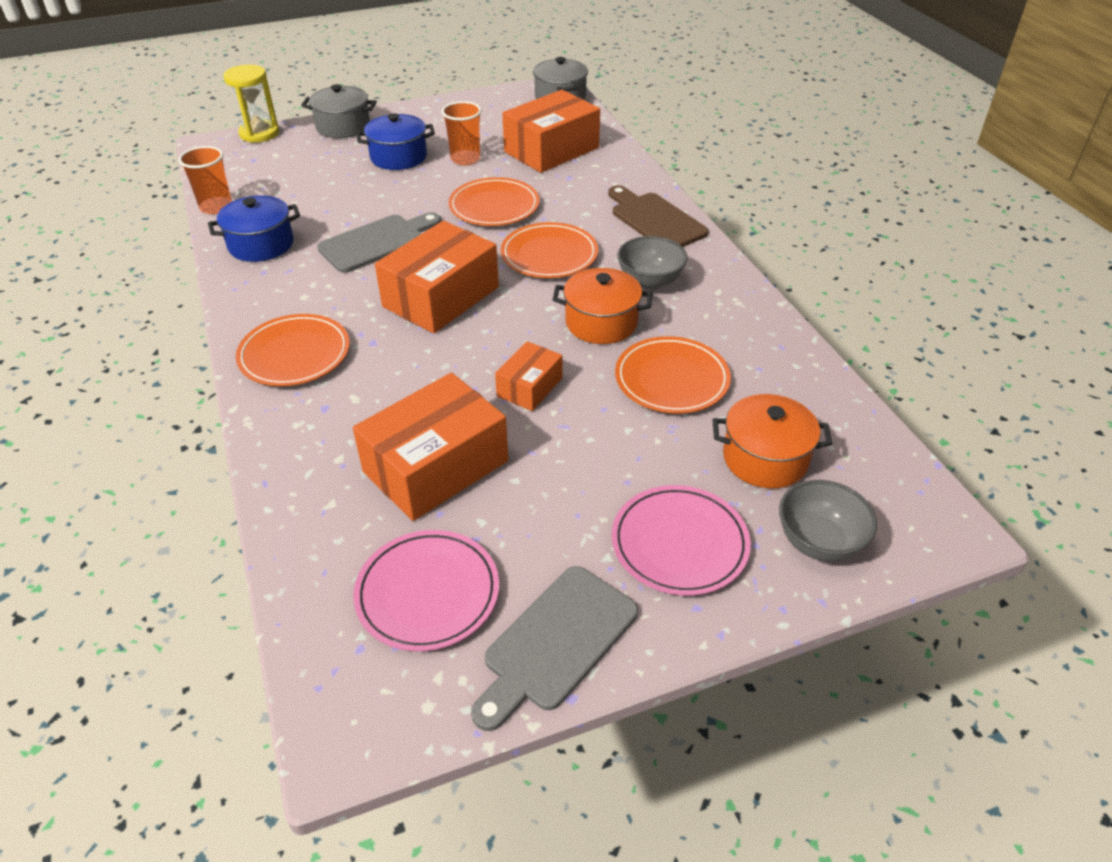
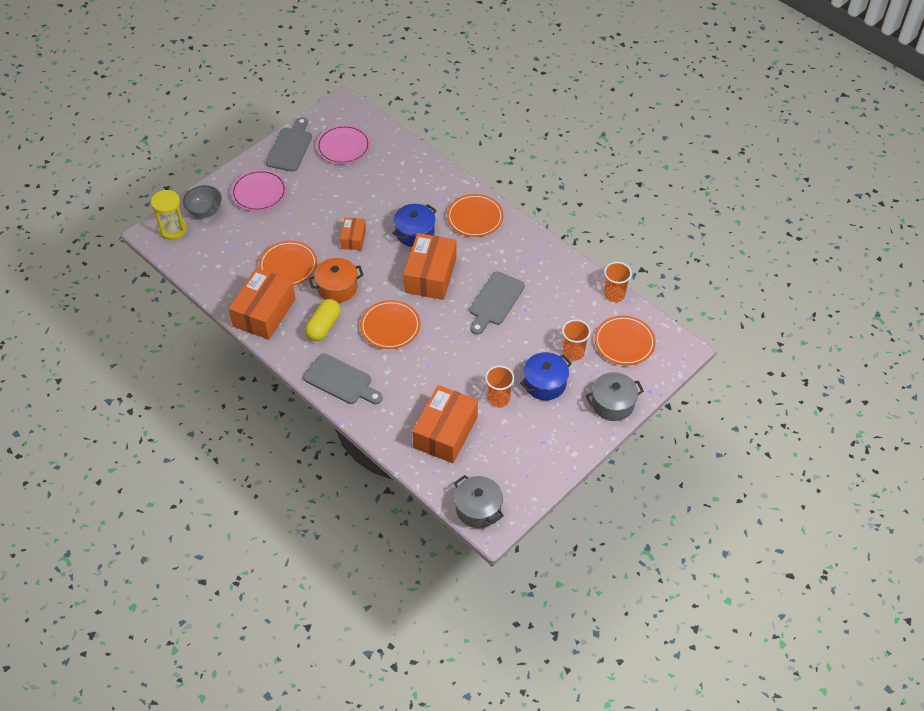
camera: 155 degrees right, 10 degrees up
blue pot [208,195,300,262] -> blue pot moved to [392,204,437,247]
yellow hourglass [223,65,279,143] -> yellow hourglass moved to [151,190,187,240]
orange box [353,373,508,521] -> orange box moved to [229,268,295,340]
orange plate [449,177,540,226] -> orange plate moved to [594,315,656,365]
brown cutting board [608,185,709,247] -> grey cutting board [303,353,383,404]
grey bowl [617,236,688,290] -> yellow capsule [305,299,340,341]
orange pot [713,394,832,488] -> none
none -> orange cup [562,319,591,361]

